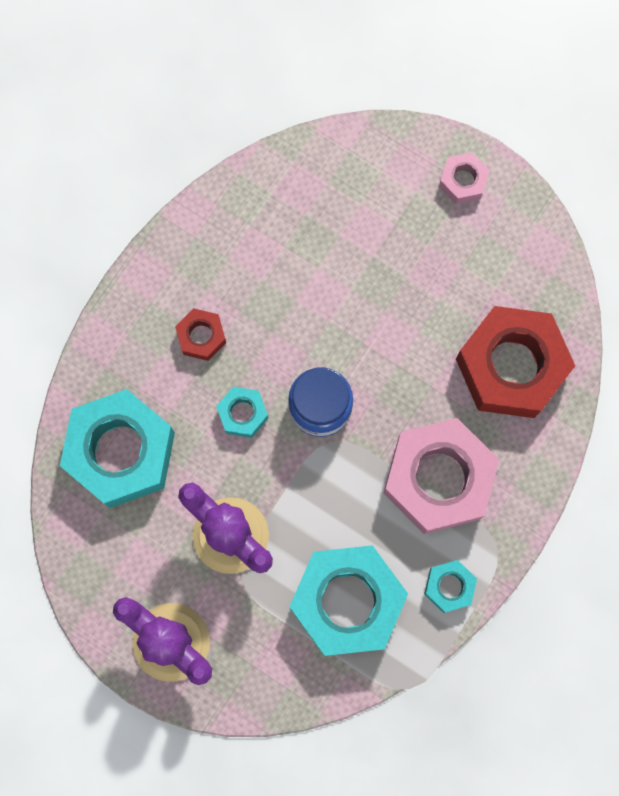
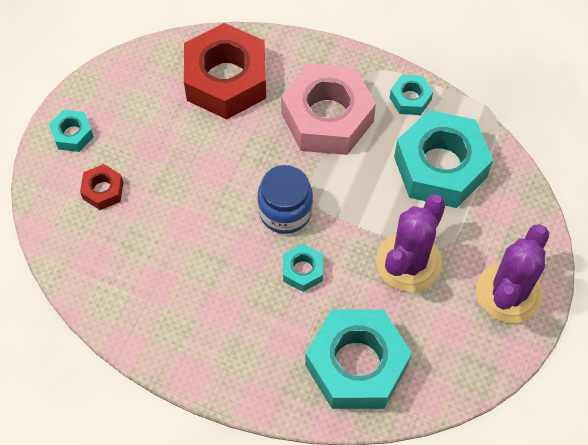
camera: 100 degrees left, 15 degrees down
red nut [175,308,226,361] -> red nut moved to [80,164,124,210]
pink nut [439,152,490,204] -> turquoise nut [49,110,94,152]

